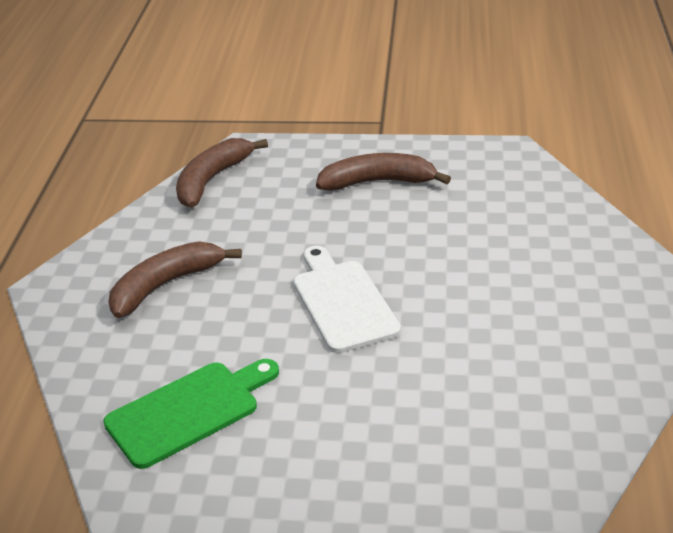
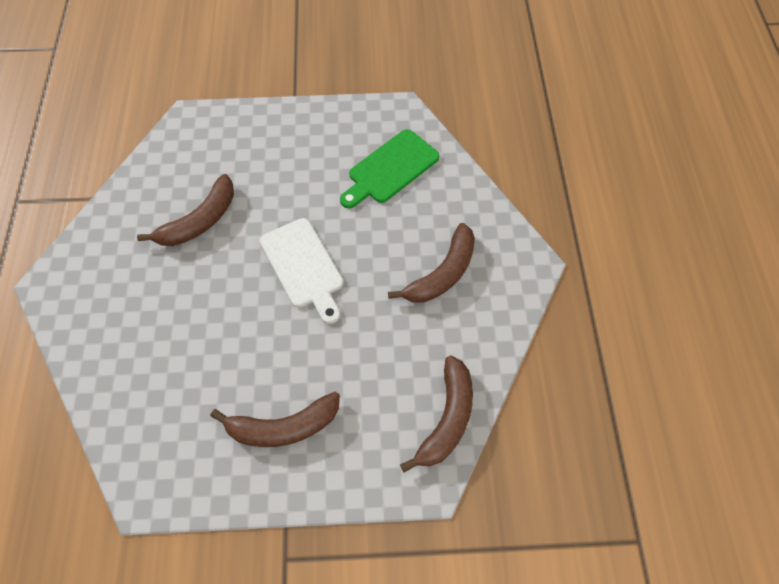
camera: 170 degrees right, 25 degrees up
none -> brown banana [137,174,234,246]

